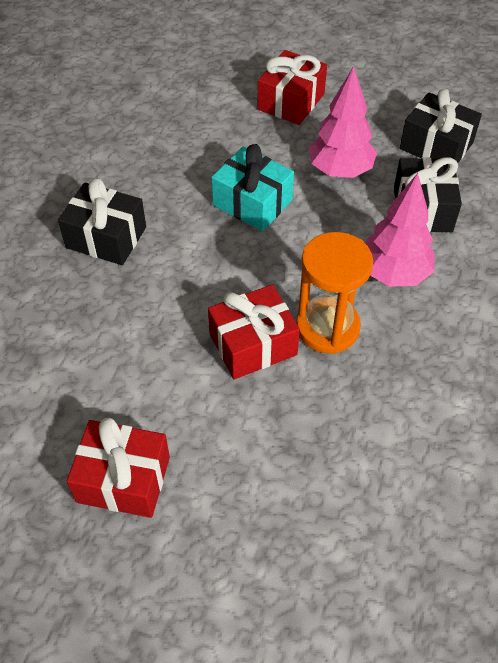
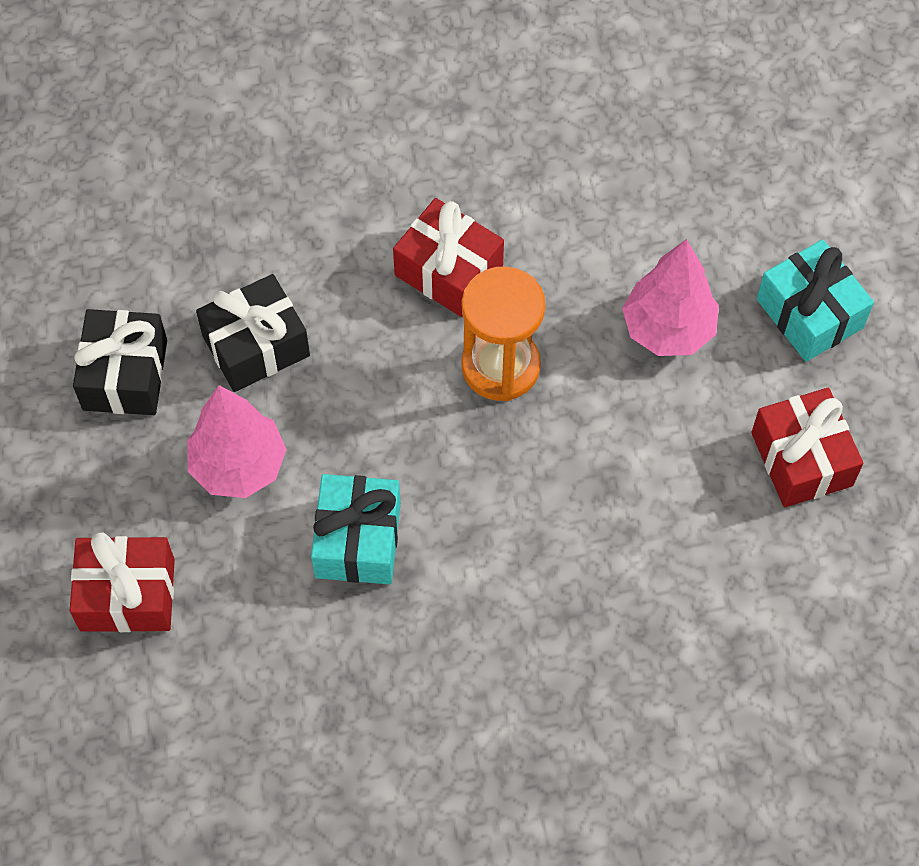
camera: 120 degrees left, 10 degrees up
black gift [58,178,146,265] -> none
red gift [208,285,300,379] -> red gift moved to [393,198,504,317]
pink tree [365,173,434,287] -> pink tree moved to [622,239,719,356]
none -> turquoise gift [757,239,874,362]

